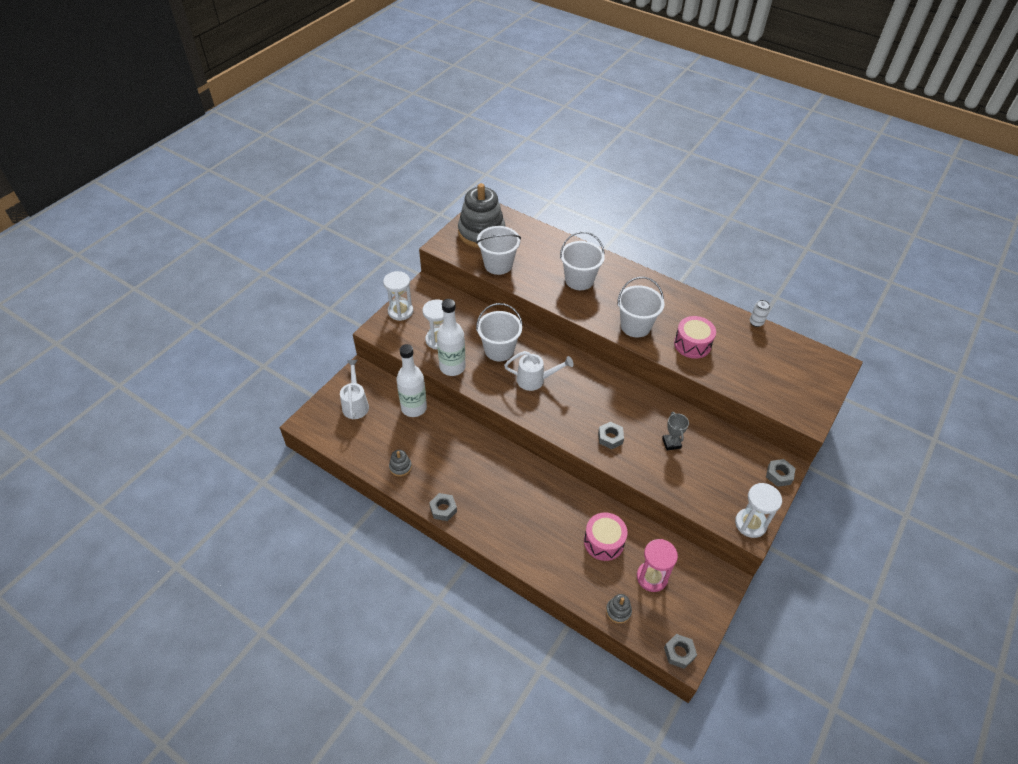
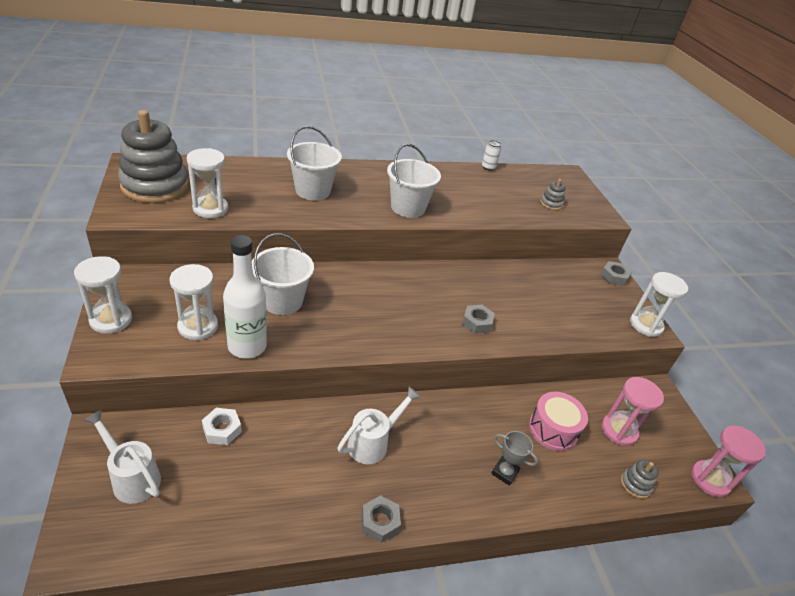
camera: 50 degrees left, 10 degrees down
grey stacking toy [389,450,412,477] -> grey stacking toy moved to [540,179,566,210]
white bottle [397,344,427,417] -> white nut [202,408,242,445]
white bucket [476,226,521,275] -> white hourglass [187,148,228,218]
white watering can [504,351,574,391] -> white watering can moved to [338,387,421,464]
grey trophy [662,412,689,451] -> grey trophy moved to [491,431,538,486]
grey nut [664,634,697,669] -> pink hourglass [691,426,766,497]
pink drum [674,316,716,359] -> none

